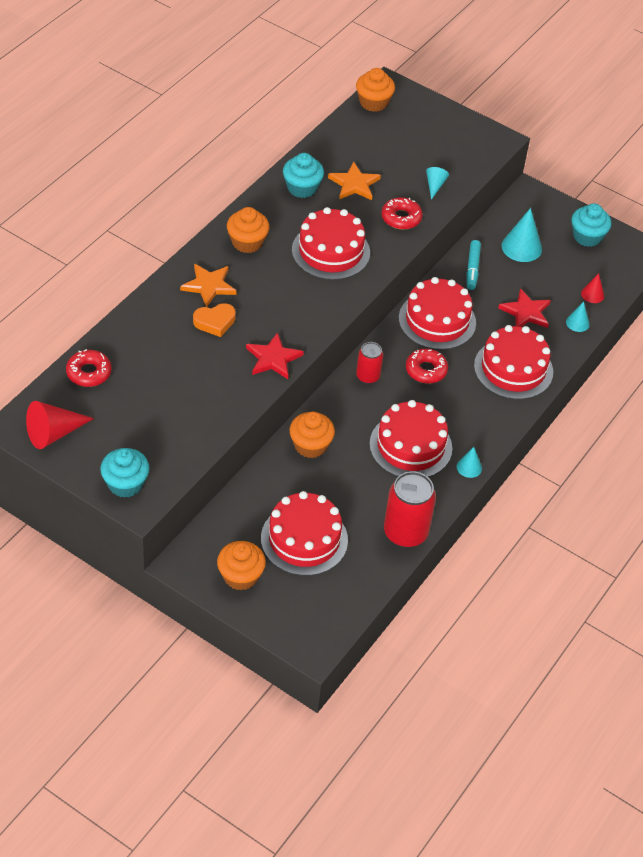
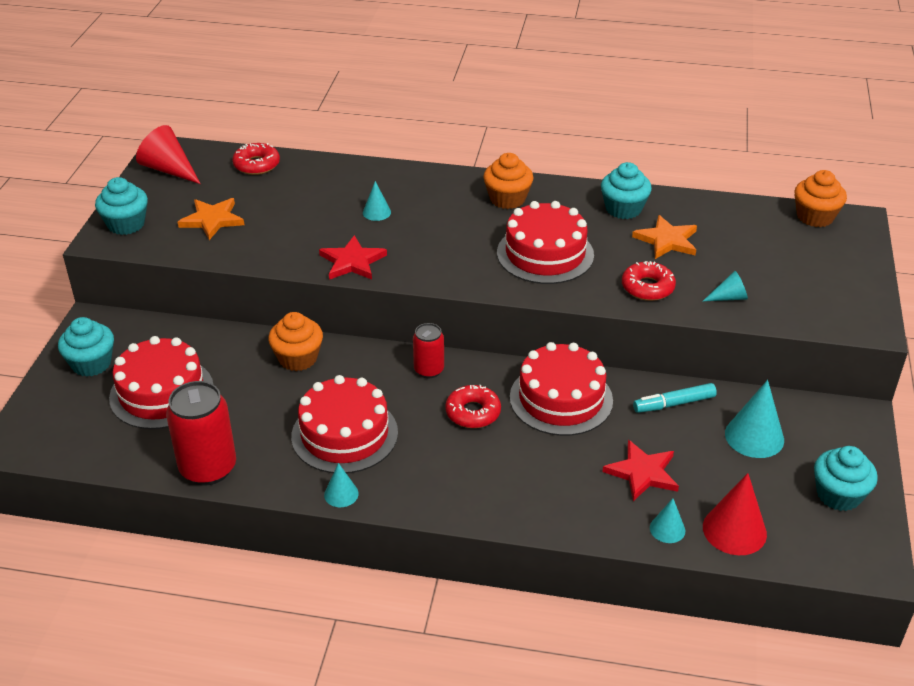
camera: 70 degrees right, 10 degrees down
orange star [180,264,237,307] -> orange star moved to [178,198,244,240]
orange heart [193,303,236,337] -> turquoise cone [363,181,391,221]
orange cupcake [217,541,266,591] -> turquoise cupcake [58,317,114,377]
red cake [474,325,553,399] -> none
red cone [581,273,604,303] -> red cone [703,473,767,555], size x1.79

